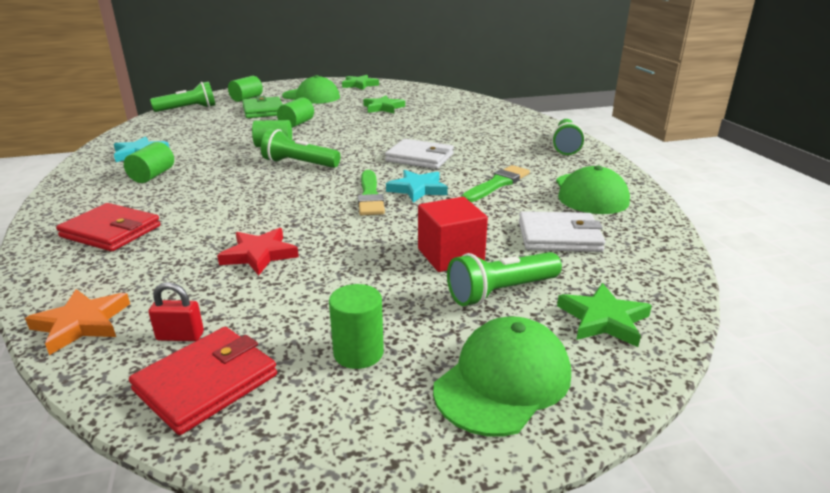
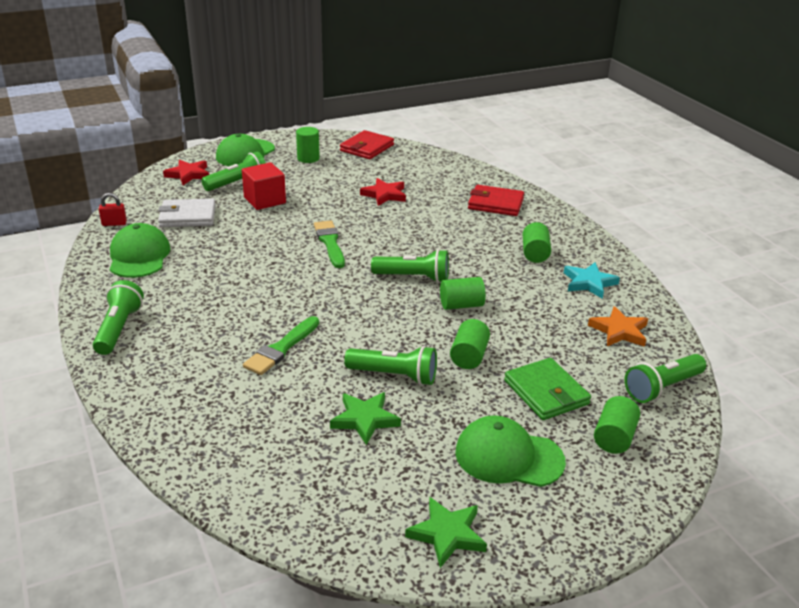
camera: 170 degrees right, 5 degrees up
orange star [25,289,130,355] -> orange star moved to [588,306,648,347]
red padlock [148,282,204,341] -> red padlock moved to [99,193,127,226]
white wallet [385,139,454,169] -> none
turquoise star [386,170,448,203] -> none
green brush [461,165,530,202] -> green brush moved to [243,316,319,375]
green star [557,283,652,347] -> red star [163,159,209,185]
none -> green flashlight [344,346,437,385]

